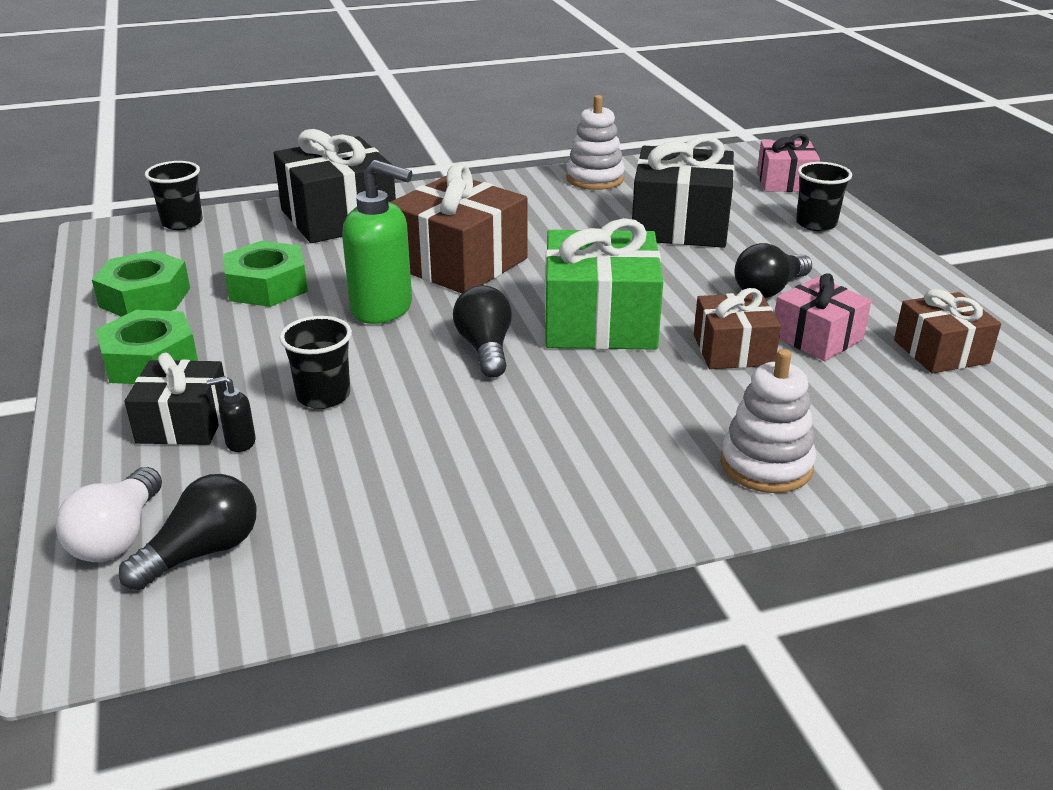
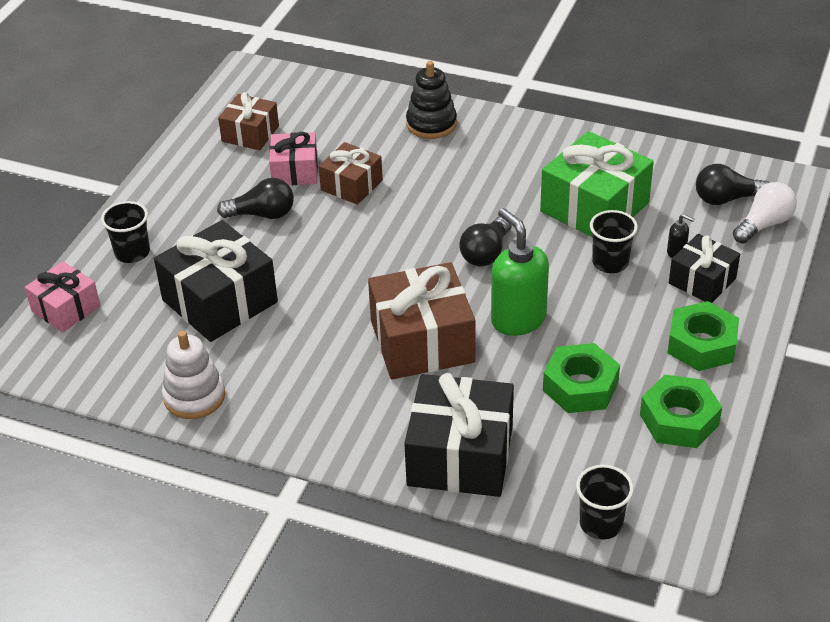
camera: 140 degrees left, 10 degrees up
green gift [545,218,663,350] -> green gift moved to [540,131,654,237]
white stacking toy [720,349,816,493] -> black stacking toy [406,61,457,139]

